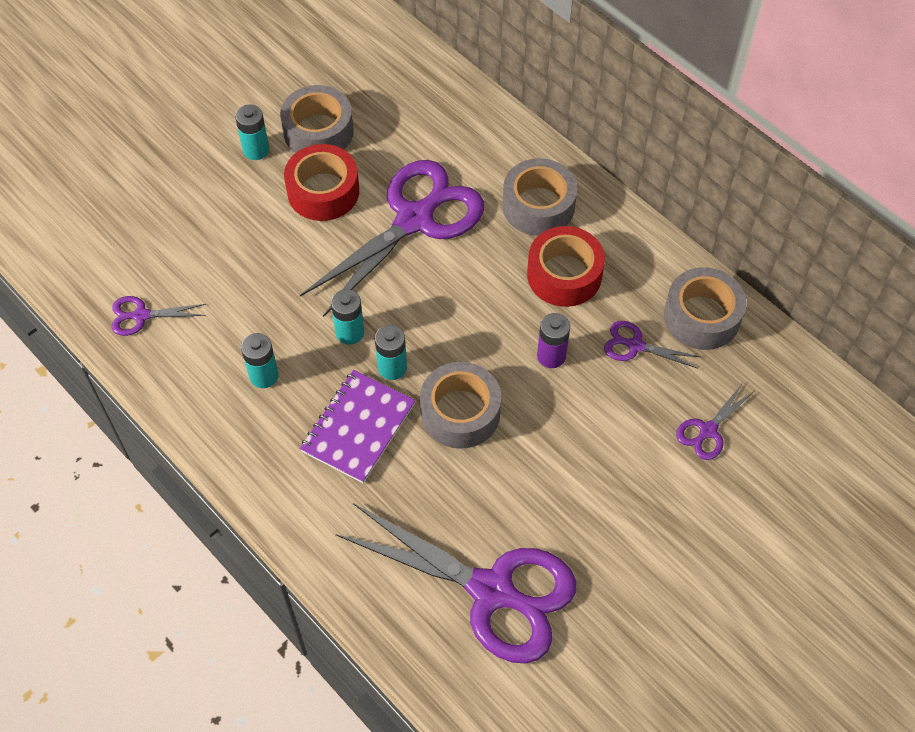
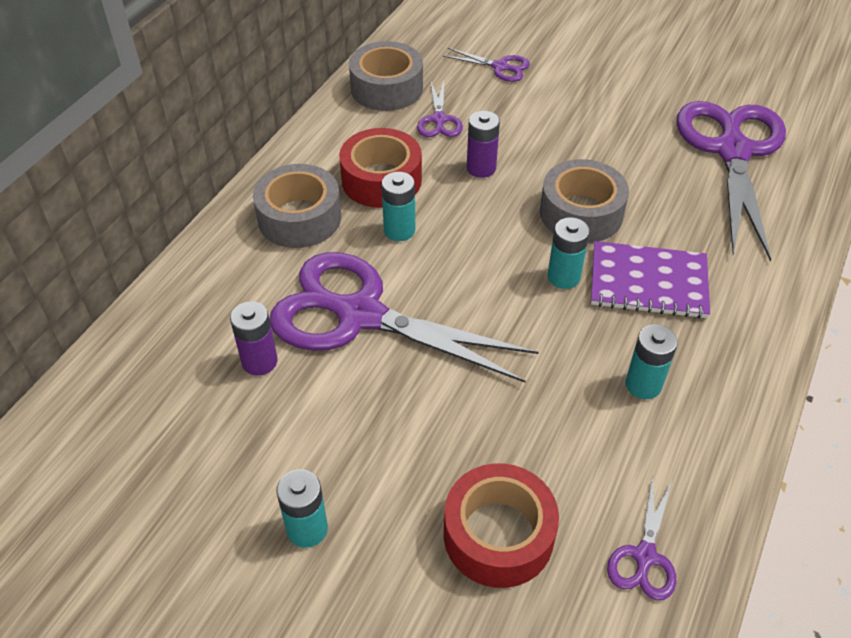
camera: 110 degrees left, 10 degrees down
purple scissors [111,296,206,336] -> purple scissors turned 45 degrees clockwise [607,474,676,600]
grey tape [280,85,354,153] -> none
red tape [284,144,359,221] -> red tape moved to [444,463,559,588]
turquoise battery [331,289,364,345] -> turquoise battery moved to [381,172,415,241]
none -> purple battery [230,301,278,376]

